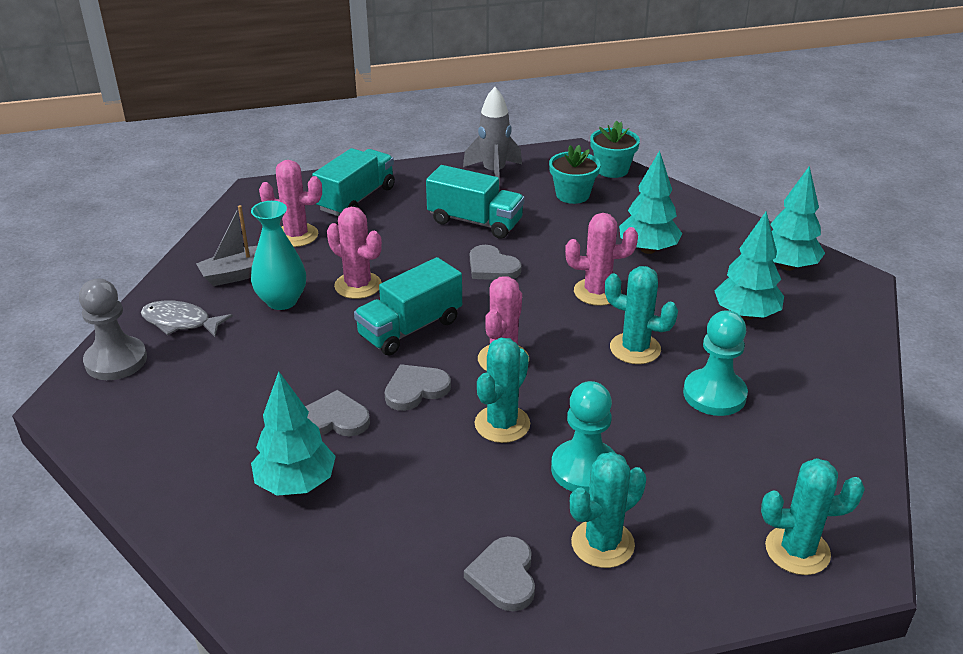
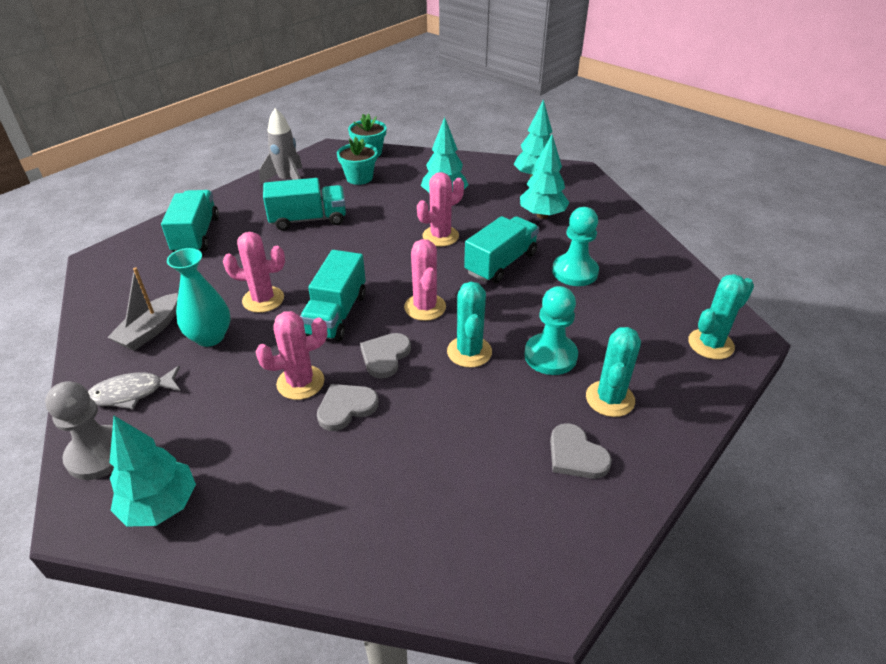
camera: 35 degrees left, 5 degrees up
turquoise tree [251,372,336,496] -> turquoise tree moved to [109,416,196,527]
pink cactus [259,160,322,247] -> pink cactus moved to [256,311,327,400]
grey heart [470,245,521,280] -> none
turquoise cactus [605,266,678,364] -> turquoise truck [464,216,539,283]

